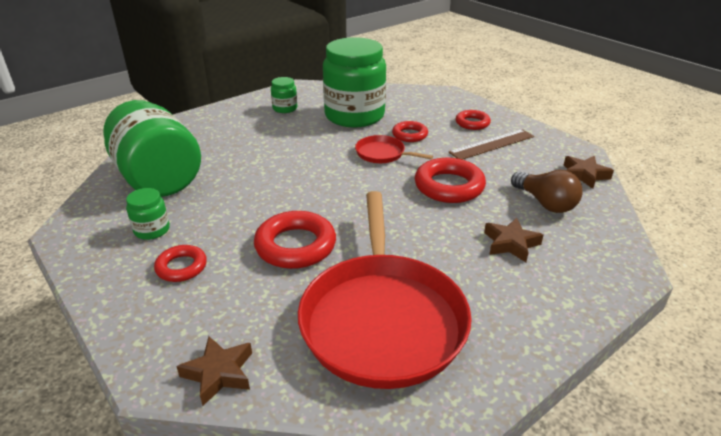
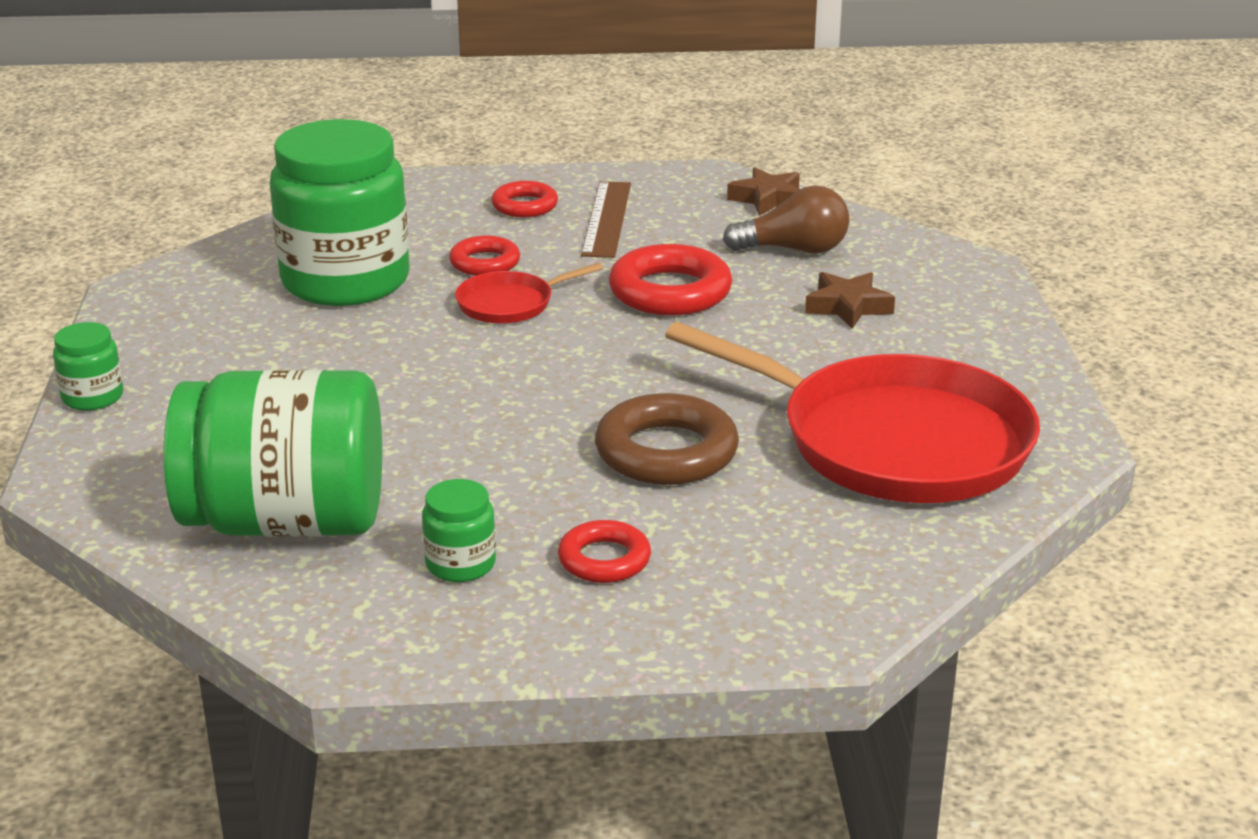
camera: 55 degrees left, 5 degrees down
brown star [176,336,252,406] -> none
red ring [254,211,336,269] -> brown ring [595,393,739,485]
green jar [271,77,297,113] -> green jar moved to [53,322,123,410]

